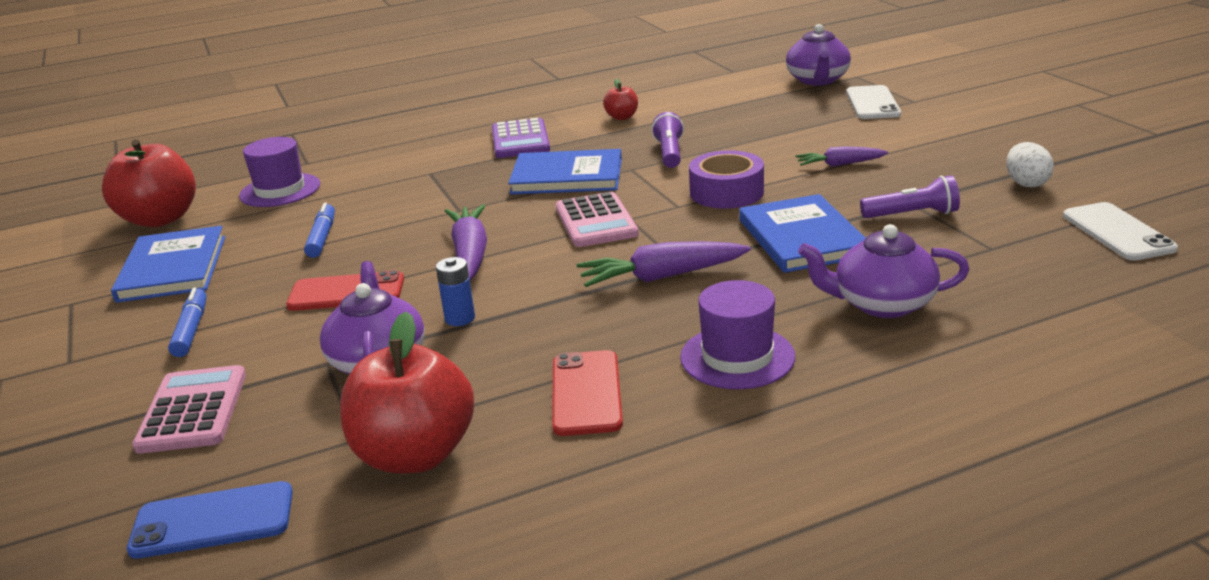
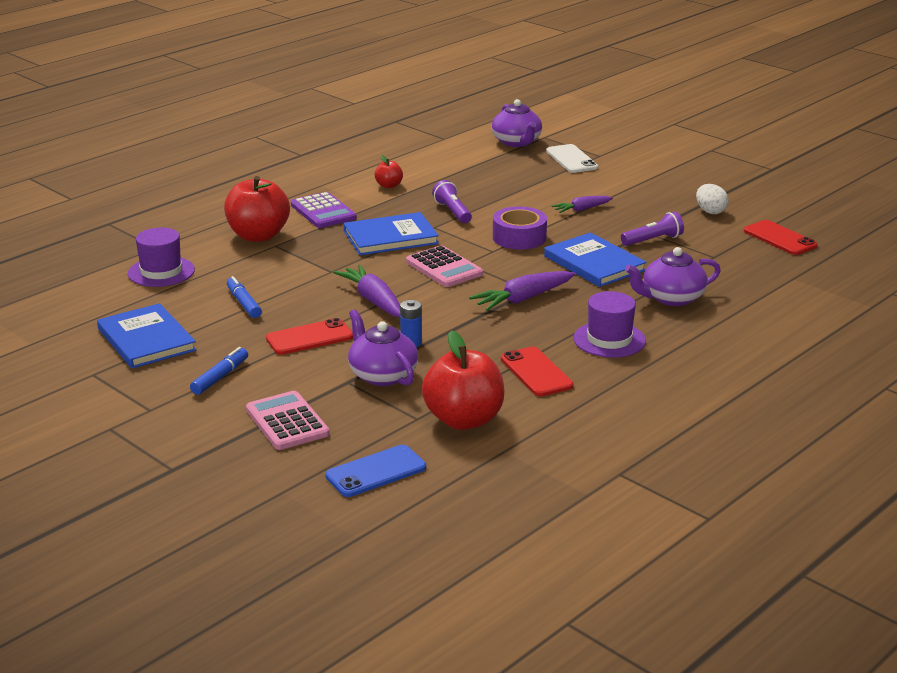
camera: 25 degrees left, 0 degrees up
red apple [102,140,196,227] -> red apple moved to [224,176,290,242]
blue marker [168,287,207,357] -> blue marker turned 60 degrees clockwise [190,347,248,395]
white phone [1063,202,1178,261] -> red phone [744,220,818,255]

